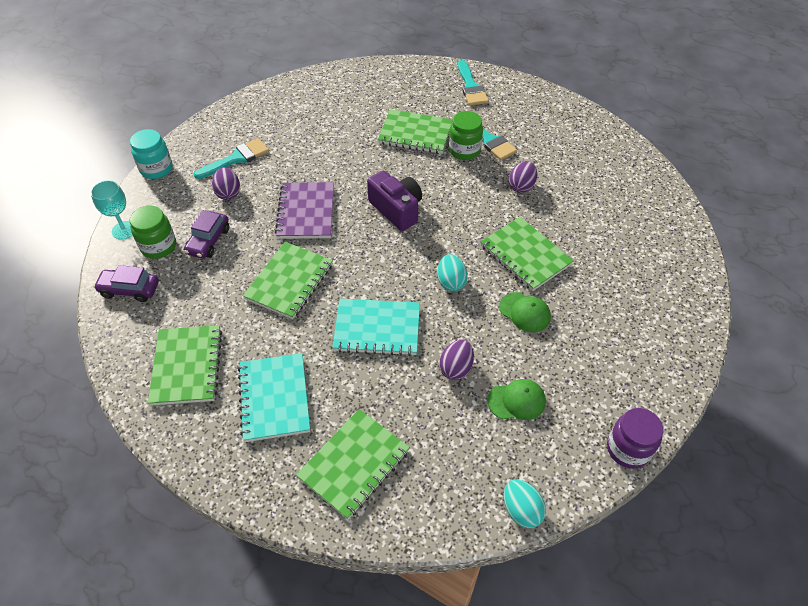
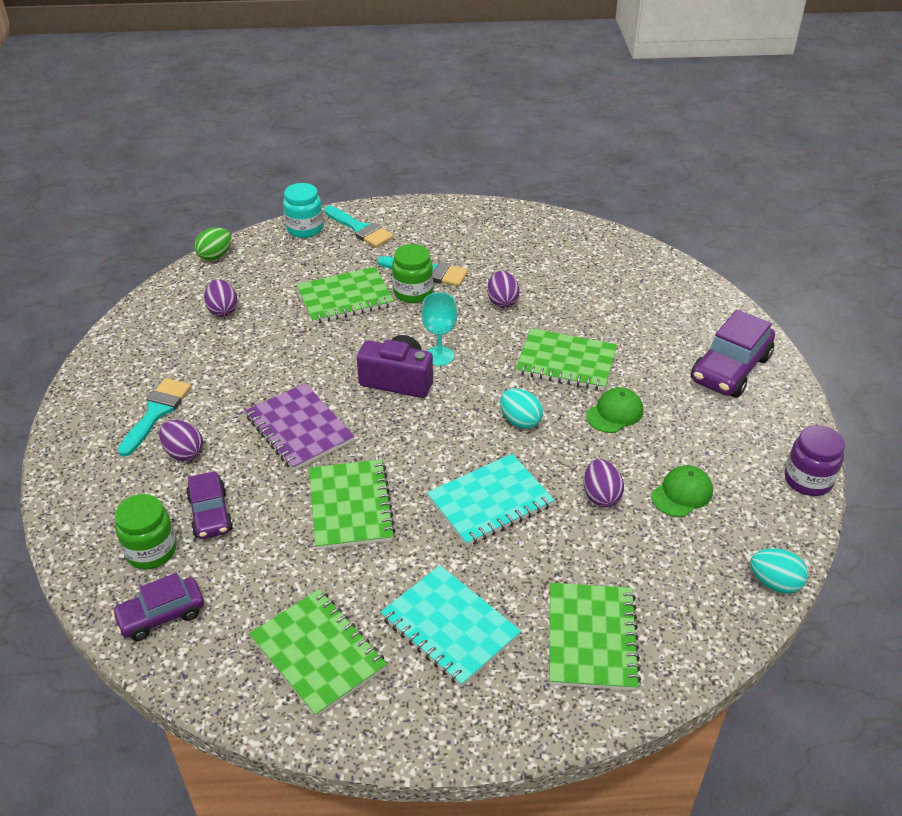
camera: 35 degrees left, 10 degrees down
turquoise goblet [91,180,133,240] -> turquoise goblet moved to [421,292,457,366]
turquoise jar [130,129,172,179] -> turquoise jar moved to [283,183,323,238]
green cap [499,292,551,332] -> green cap turned 45 degrees counterclockwise [586,387,643,433]
none -> green egg [194,227,231,261]
none -> purple egg [204,279,238,317]
none -> purple car [691,310,775,398]

